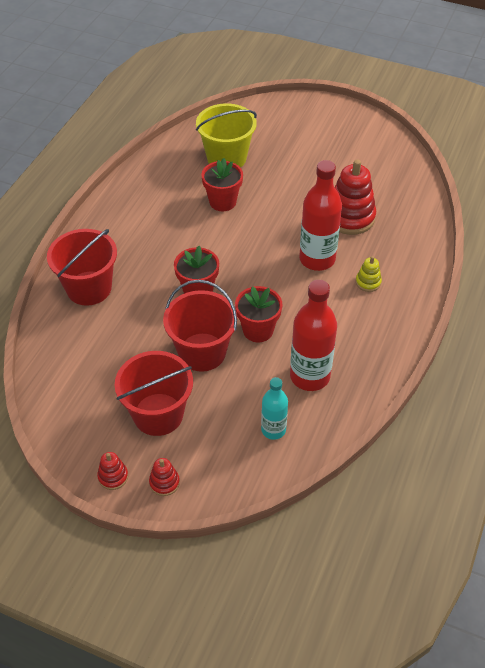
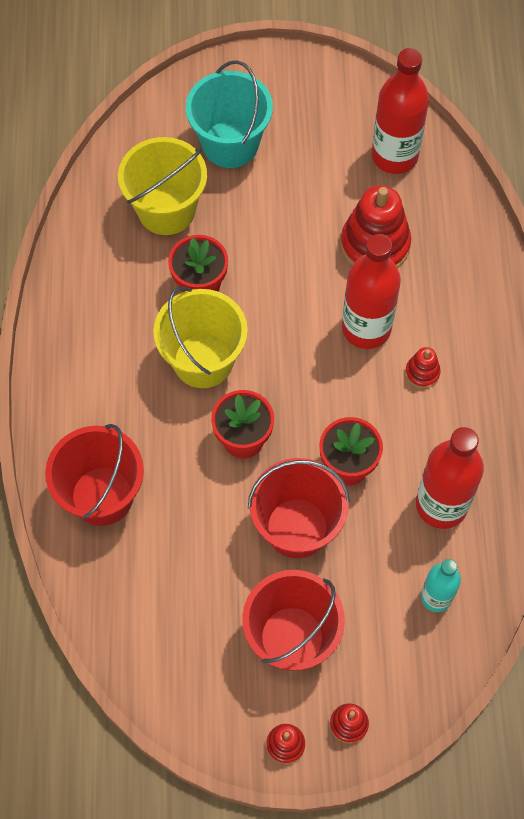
camera: 25 degrees left, 15 degrees up
yellow stacking toy [356,256,382,292] -> none
none -> yellow bucket [153,287,248,388]
none -> turquoise bucket [186,60,273,168]
none -> red bottle [372,48,429,174]
none -> red stacking toy [405,347,441,388]

